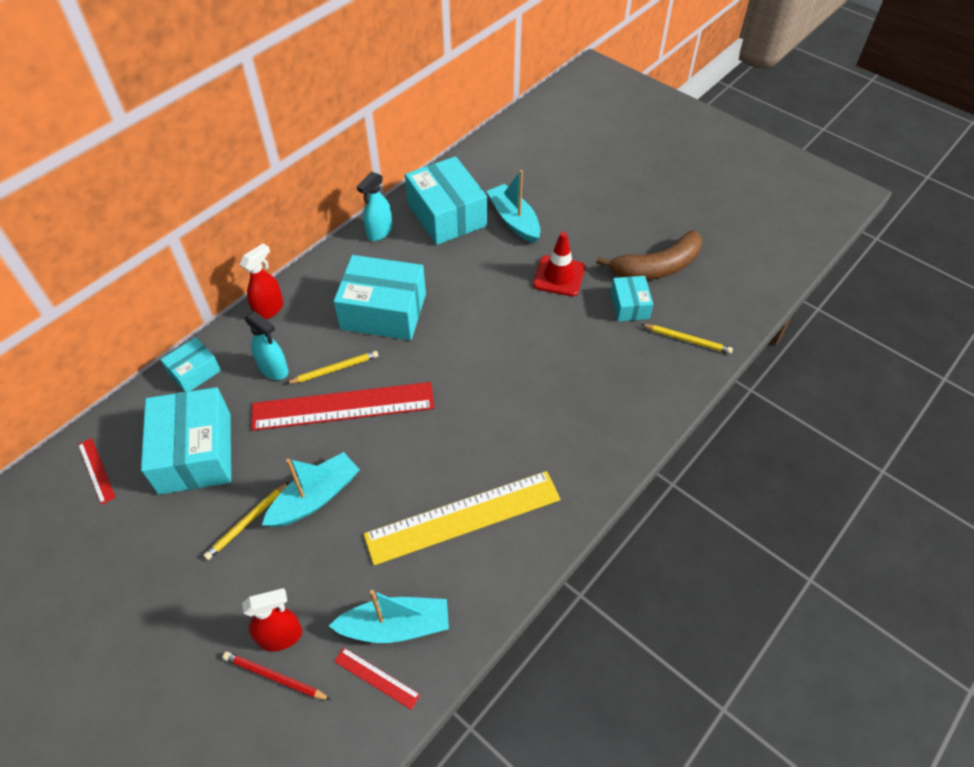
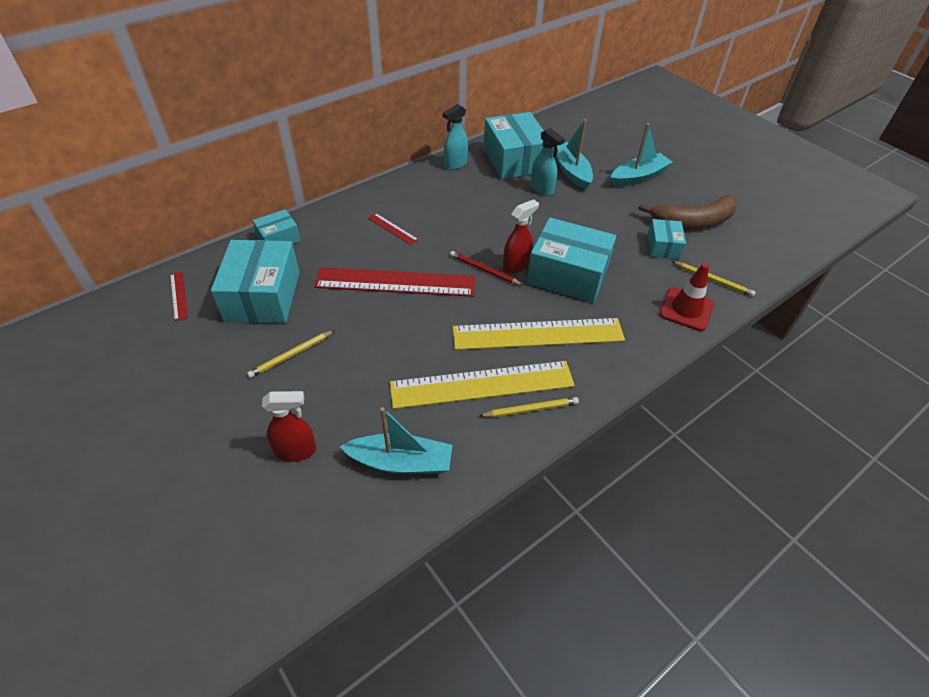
camera: 10 degrees right, 5 degrees down
red pencil [222,652,331,700] -> red pencil moved to [450,251,524,286]
red spray bottle [240,243,283,319] -> red spray bottle moved to [503,199,539,274]
turquoise spray bottle [245,311,288,380] -> turquoise spray bottle moved to [531,128,565,196]
turquoise boat [262,452,360,527] -> turquoise boat moved to [611,123,673,187]
yellow pencil [286,351,378,384] -> yellow pencil moved to [479,397,579,418]
turquoise box [333,255,426,340] -> turquoise box moved to [527,217,616,303]
red ruler [334,647,420,710] -> red ruler moved to [368,213,419,245]
red traffic cone [533,232,585,296] -> red traffic cone moved to [659,263,714,331]
none -> yellow ruler [453,318,625,350]

